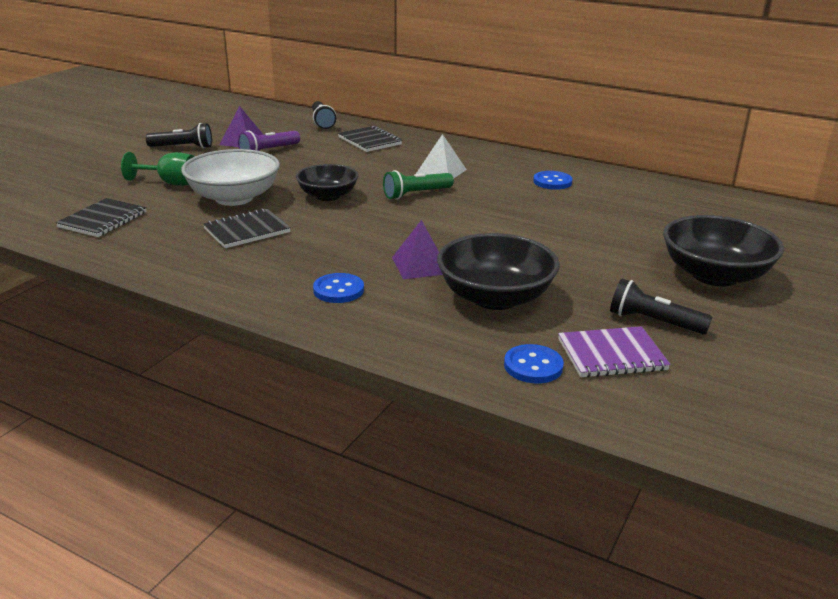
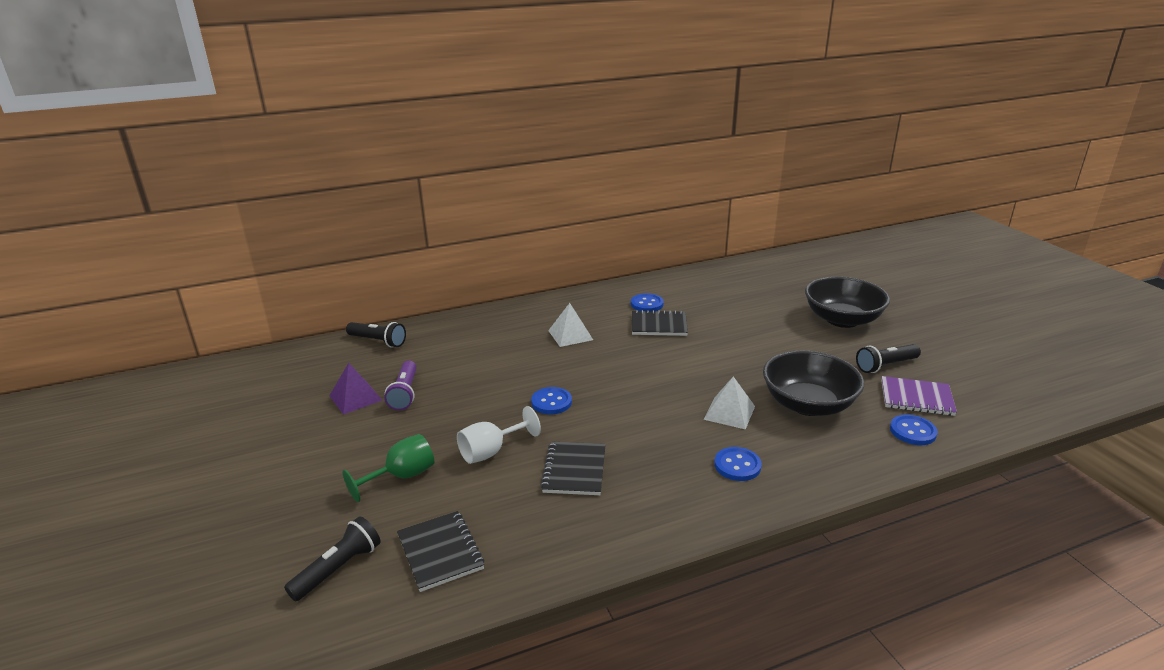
camera: 50 degrees left, 0 degrees up
black flashlight [146,123,212,149] -> black flashlight moved to [284,516,381,601]
white bowl [181,149,280,206] -> white goblet [457,406,541,464]
black bowl [296,164,359,201] -> blue button [531,387,572,414]
black notebook [338,126,402,152] -> black notebook moved to [632,310,688,336]
green flashlight [383,170,454,200] -> none
purple pyramid [392,220,443,279] -> white pyramid [703,376,755,430]
purple notebook [558,326,670,378] -> purple notebook turned 75 degrees clockwise [881,376,957,416]

